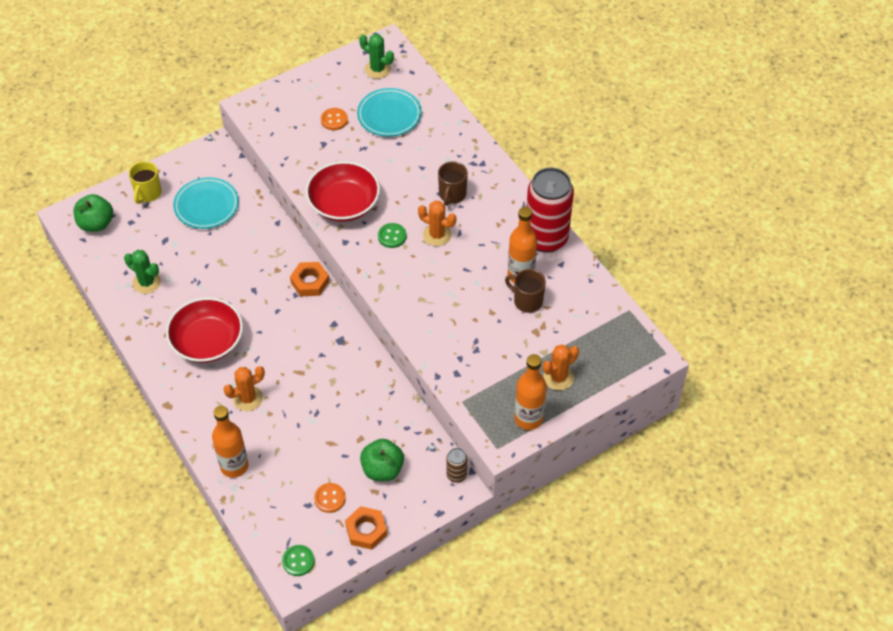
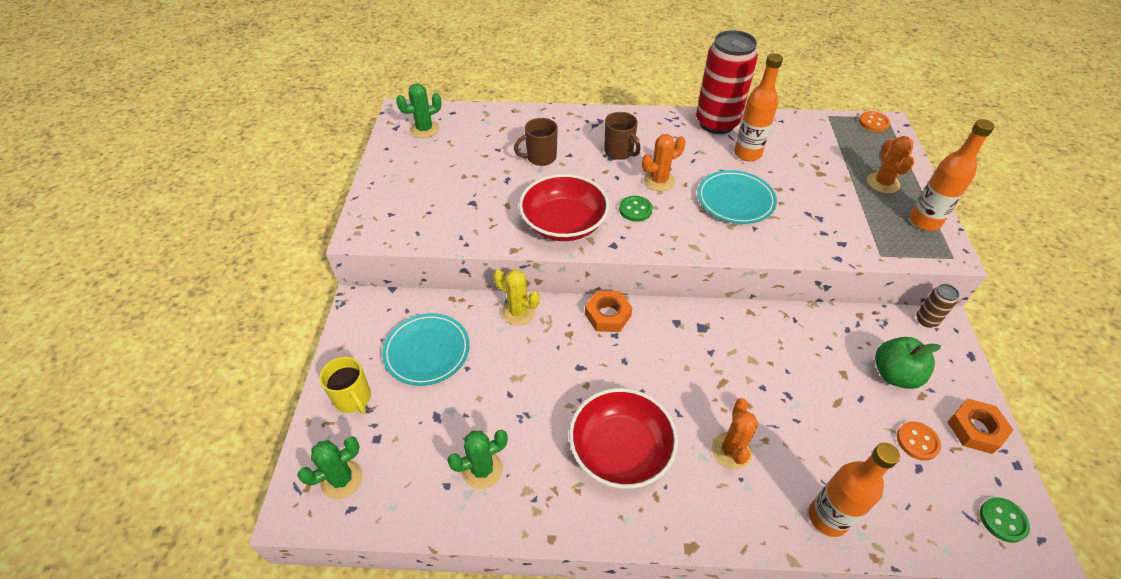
camera: 55 degrees left, 5 degrees down
green apple [74,194,113,232] -> green cactus [297,436,363,499]
orange button [321,108,348,130] -> orange button moved to [859,111,890,132]
turquoise plate [357,88,422,137] -> turquoise plate moved to [697,170,777,224]
brown mug [505,269,546,313] -> brown mug moved to [514,118,558,166]
none -> yellow cactus [493,269,540,325]

